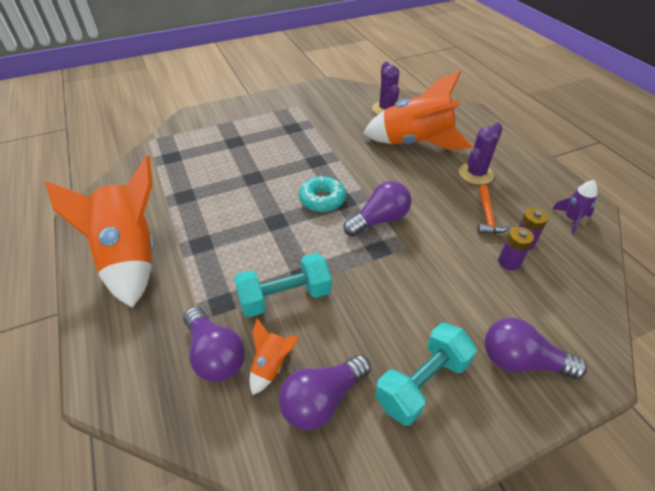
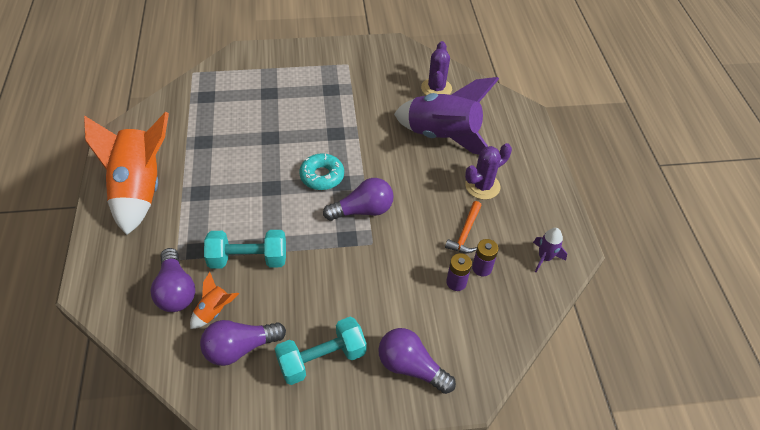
camera: 15 degrees right, 5 degrees up
orange rocket [363,71,473,150] -> purple rocket [394,77,499,155]

